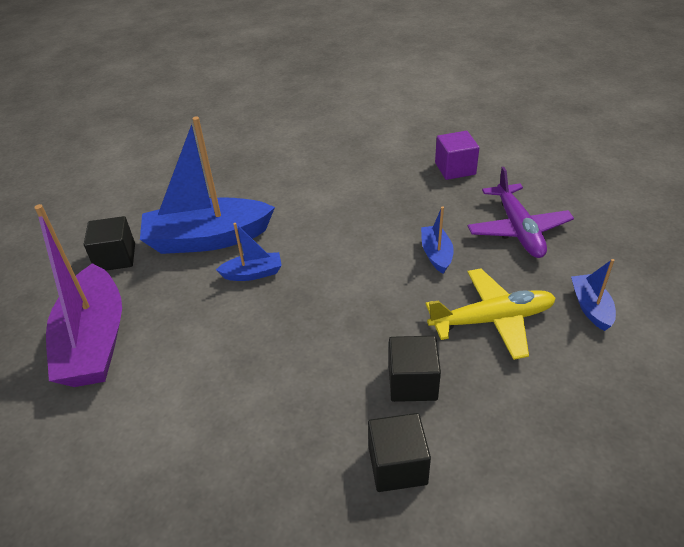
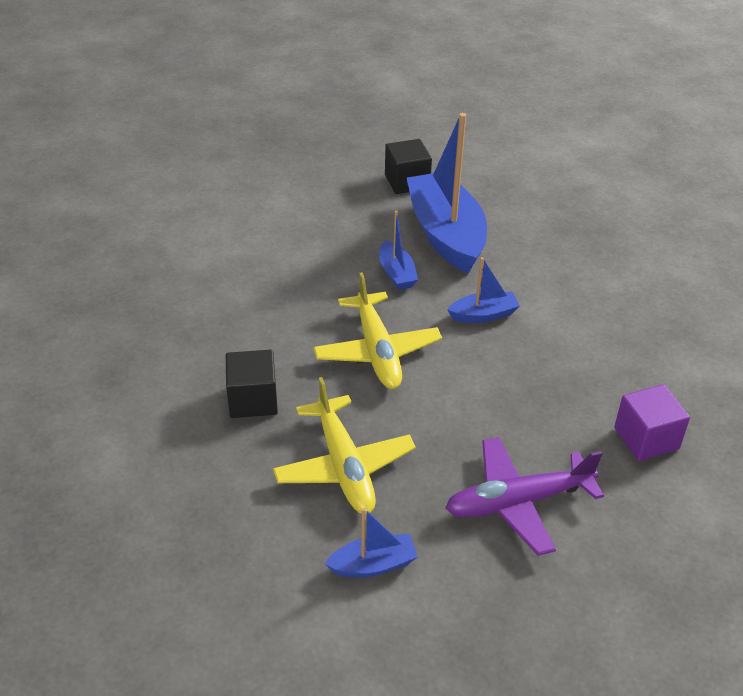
camera: 80 degrees right, 0 degrees up
purple boat [34,204,122,387] -> none
black cube [368,413,431,492] -> none
blue boat [421,206,454,274] -> blue boat moved to [447,257,520,323]
none -> yellow plane [313,272,442,389]

